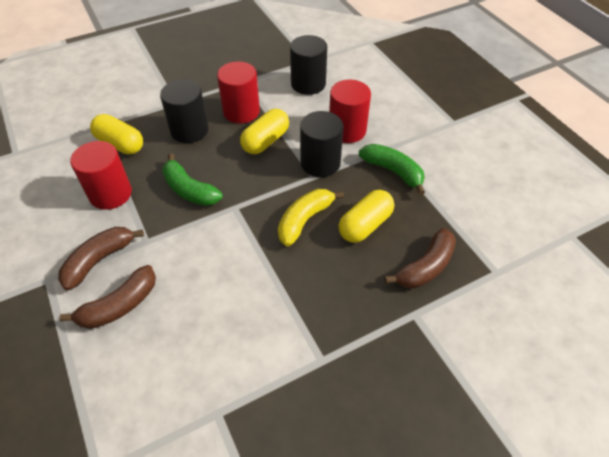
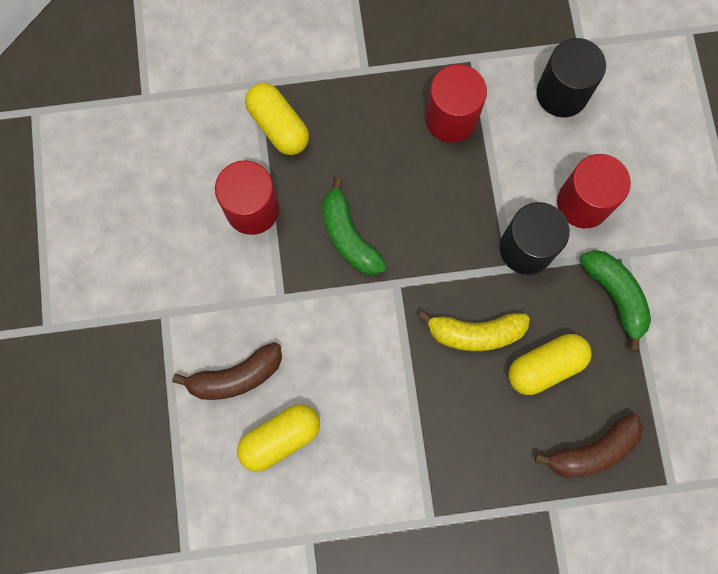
camera: 20 degrees right, 25 degrees up
brown banana [58,227,144,290] -> none
black cylinder [160,80,209,143] -> none
yellow capsule [240,109,289,154] -> yellow capsule moved to [237,404,320,472]
yellow banana [278,189,344,246] -> yellow banana turned 150 degrees counterclockwise [418,310,530,351]

